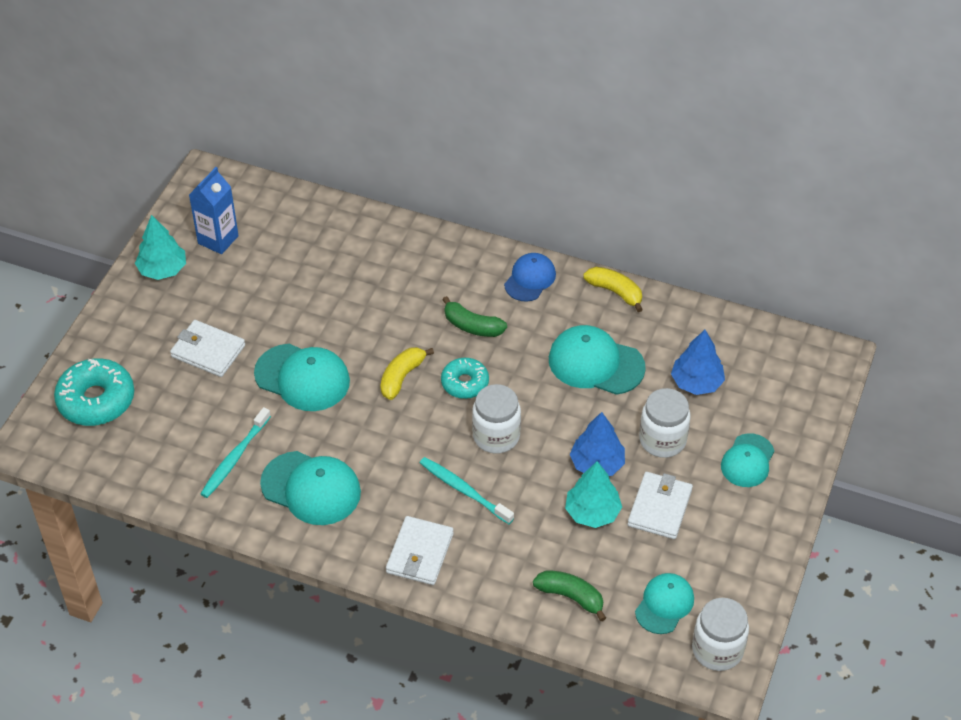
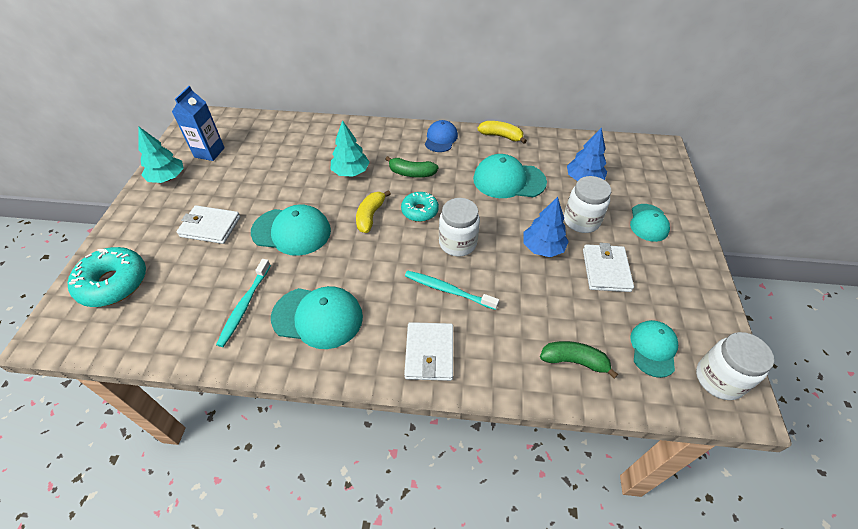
camera: 15 degrees left, 0 degrees up
turquoise tree [565,461,622,528] -> turquoise tree moved to [331,120,370,176]

